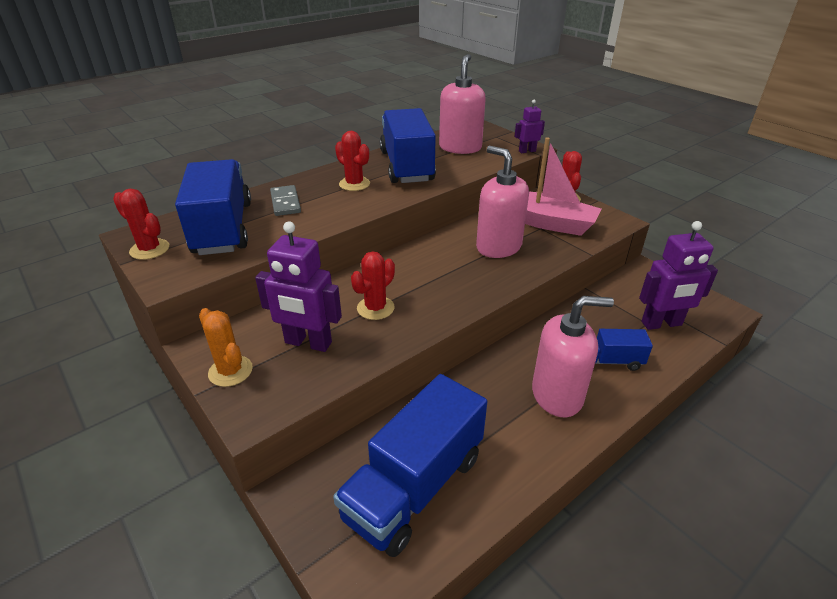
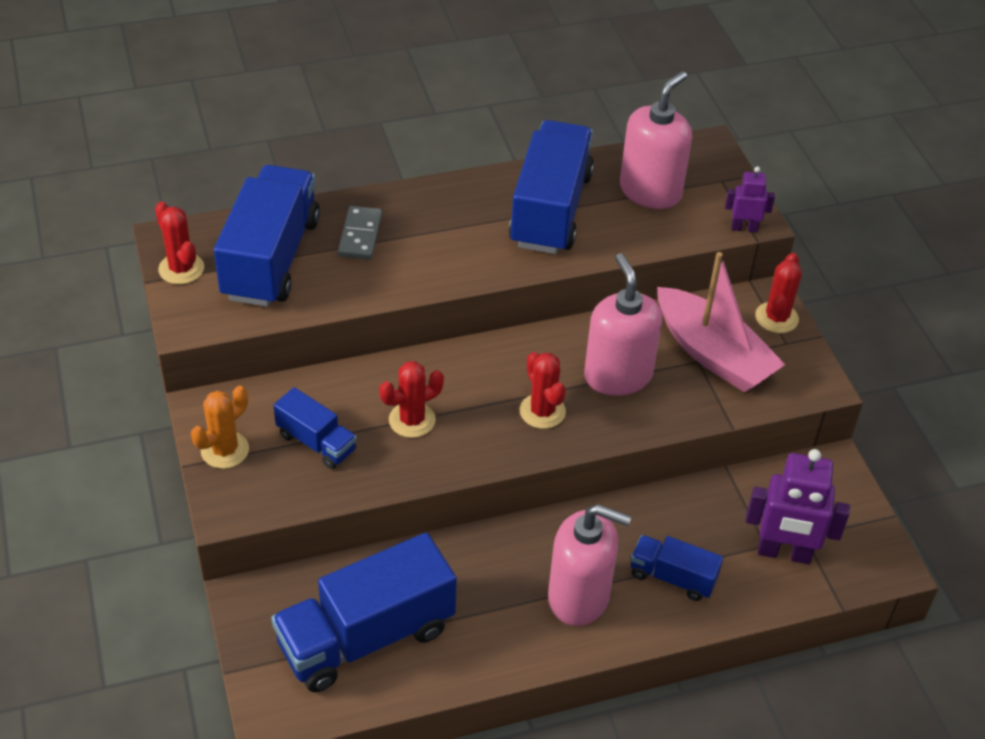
camera: 20 degrees right, 10 degrees up
orange cactus [199,308,253,387] -> orange cactus turned 60 degrees clockwise [191,386,249,469]
purple robot [255,221,342,352] -> blue truck [273,387,357,469]
red cactus [335,131,370,191] -> red cactus moved to [520,352,566,429]

